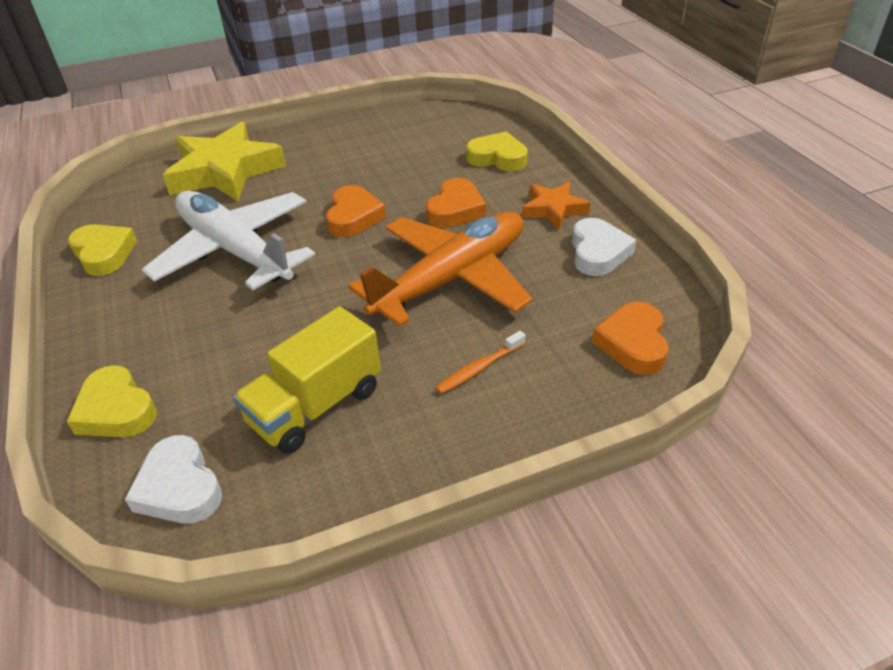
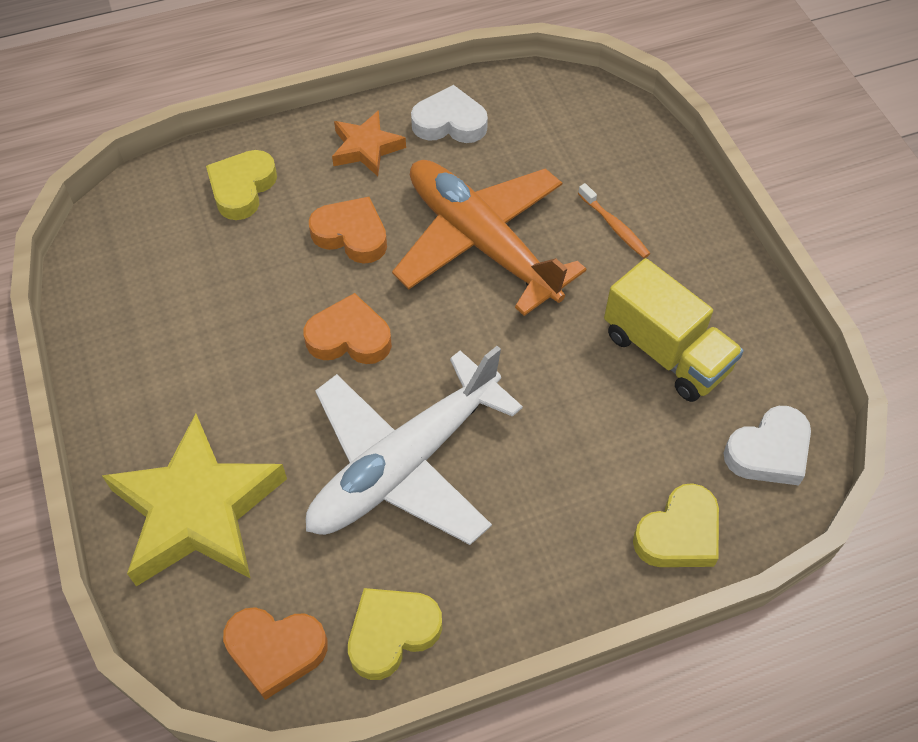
camera: 90 degrees left, 15 degrees up
orange heart [592,302,669,375] -> orange heart moved to [223,607,328,700]

